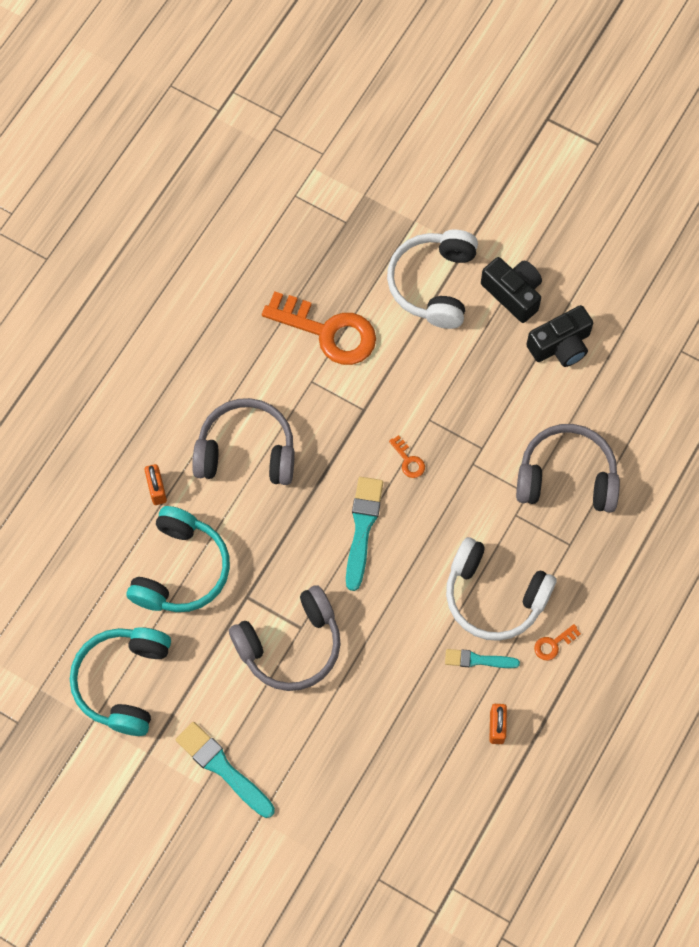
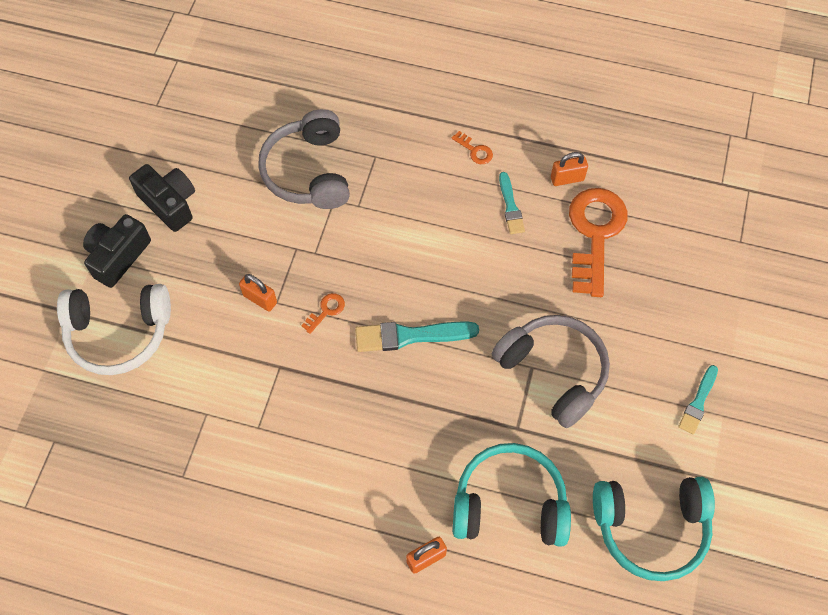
camera: 105 degrees left, 5 degrees down
turquoise brush [176,722,275,818] -> turquoise brush [678,365,718,434], size x0.61
grey headphones [192,398,295,485] -> none
orange key [262,291,376,365] -> orange key moved to [569,188,627,297]
white headphones [446,537,556,641] -> none
none -> orange padlock [239,274,277,312]

